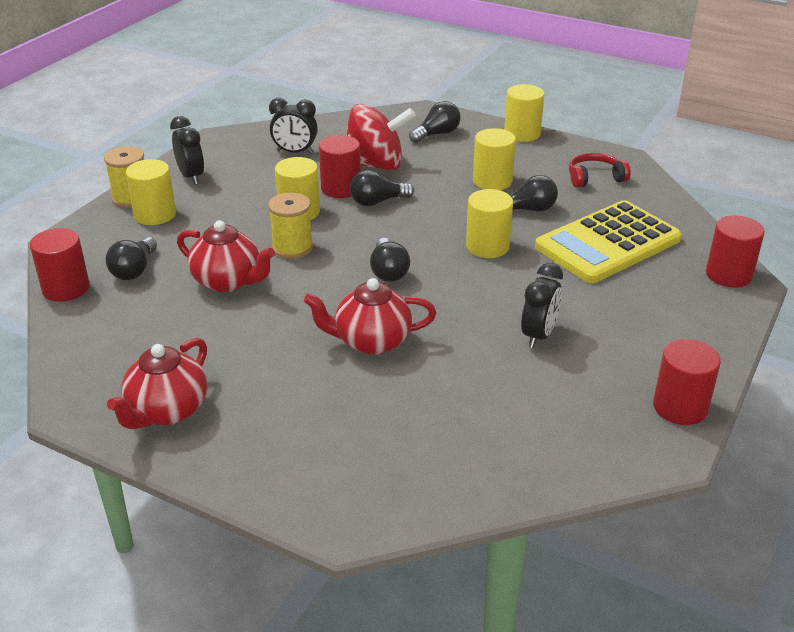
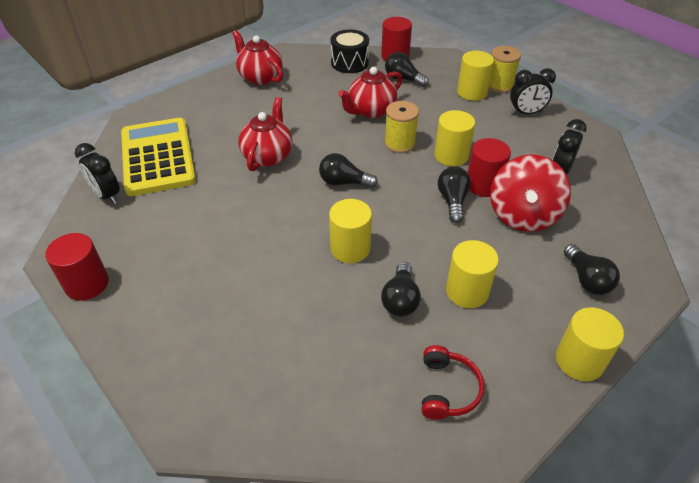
camera: 110 degrees right, 10 degrees up
black clock [521,263,563,348] -> black clock moved to [75,143,120,204]
yellow calculator [535,200,682,283] -> yellow calculator moved to [121,118,196,196]
red cylinder [706,215,765,288] -> none
none -> black drum [330,30,369,73]

